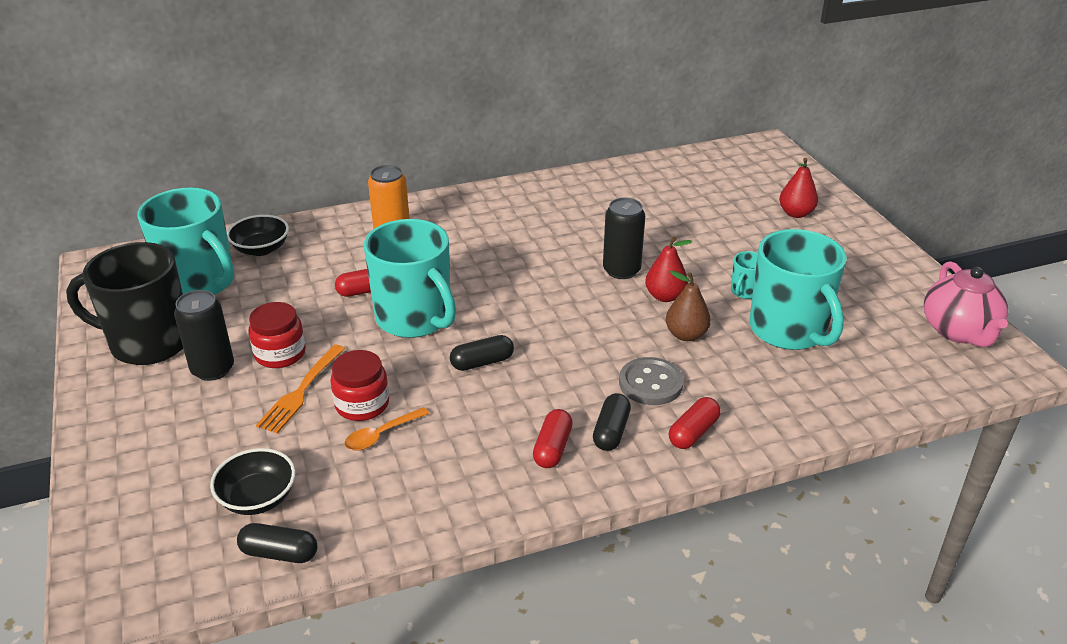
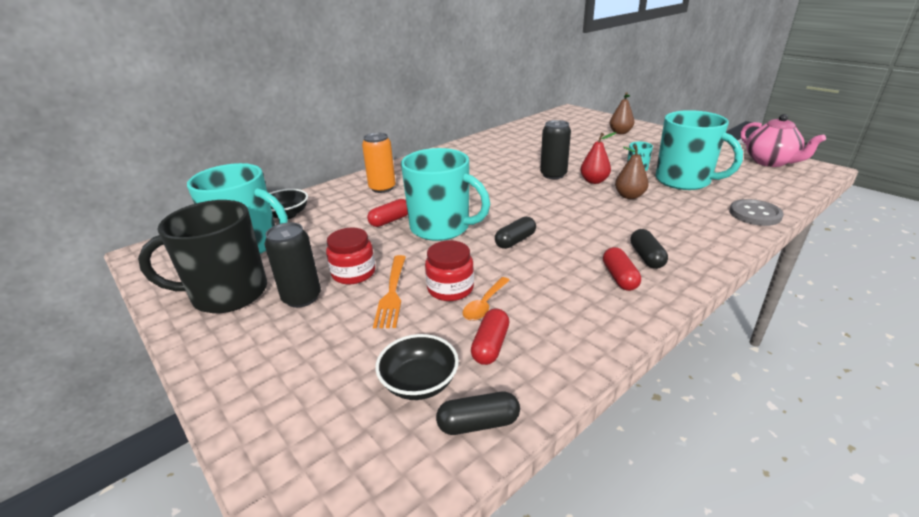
camera: 20 degrees left, 5 degrees down
grey button [619,357,684,405] -> grey button moved to [729,199,784,226]
red capsule [669,397,721,449] -> red capsule moved to [471,309,509,365]
red pear [779,158,818,218] -> brown pear [610,92,634,134]

